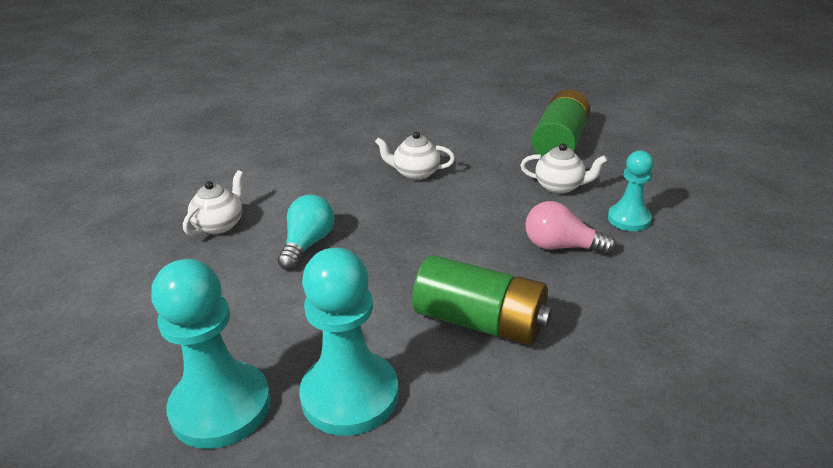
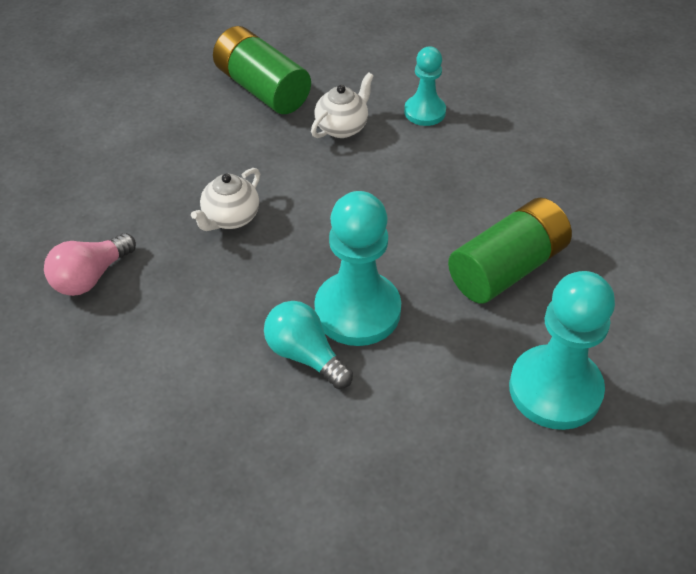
camera: 65 degrees left, 15 degrees up
turquoise pawn [151,259,271,449] -> turquoise pawn moved to [314,191,401,346]
white teapot [183,170,243,236] -> none
pink light bulb [525,201,616,255] -> pink light bulb moved to [44,233,136,296]

